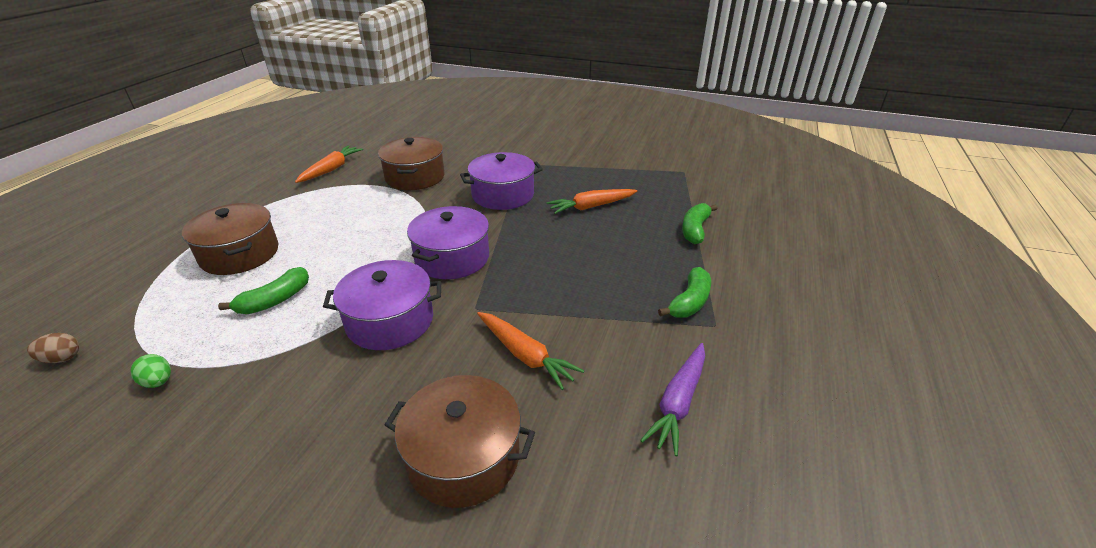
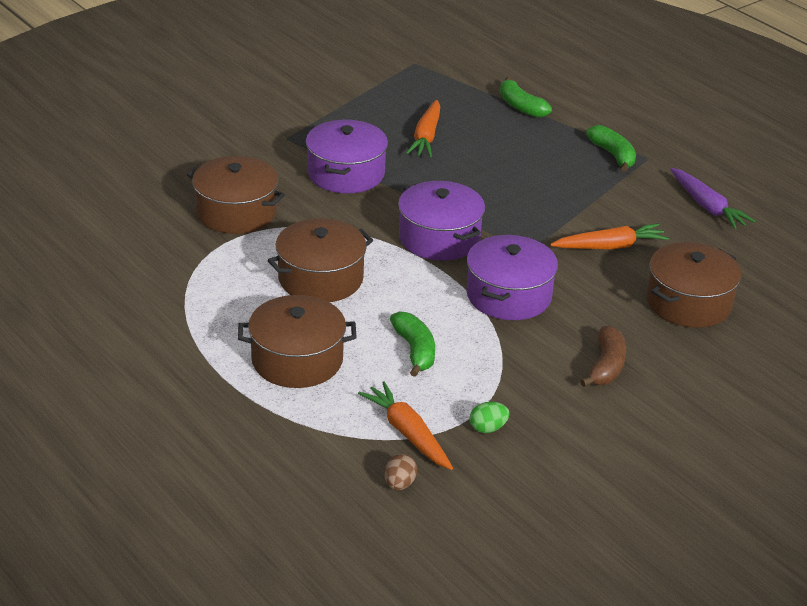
camera: 60 degrees left, 0 degrees up
orange carrot [295,145,363,183] -> orange carrot moved to [358,382,453,470]
none -> brown pot [268,218,373,302]
none -> brown banana [580,325,626,387]

